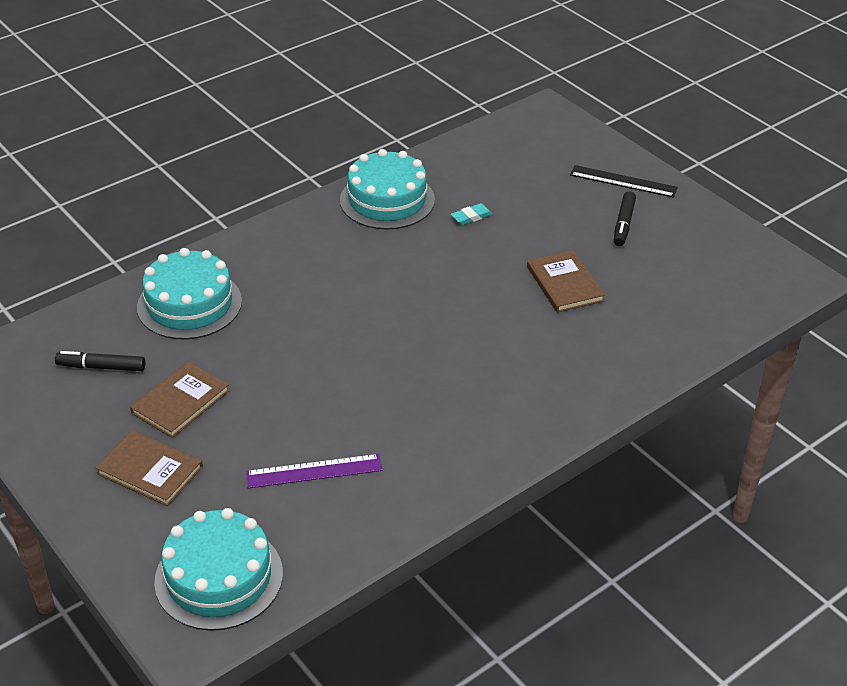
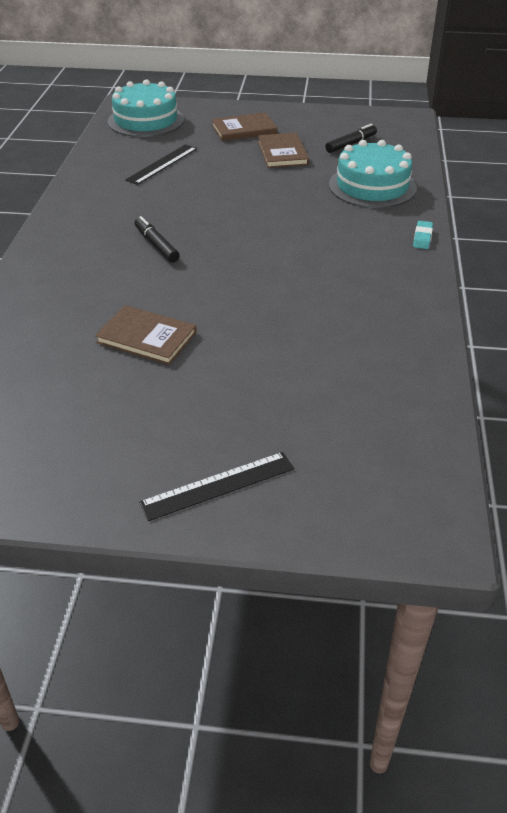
camera: 135 degrees right, 0 degrees up
purple ruler [246,454,382,488] -> black ruler [125,144,197,185]
turquoise cake [340,149,435,230] -> none
turquoise eraser [451,203,493,225] -> turquoise eraser moved to [413,221,433,249]
black marker [614,191,636,246] -> black marker moved to [135,216,180,263]

